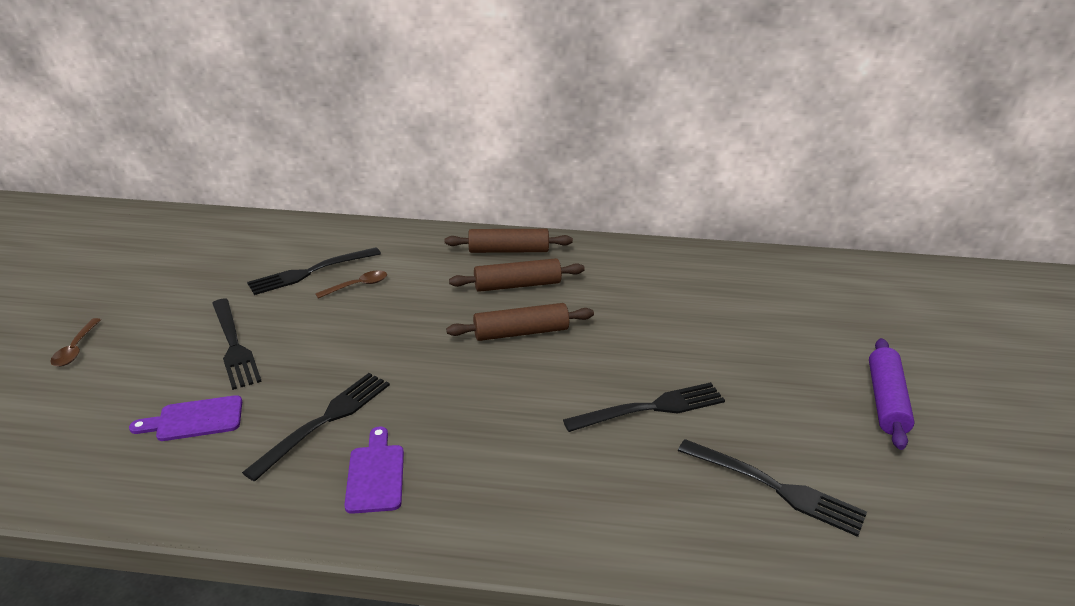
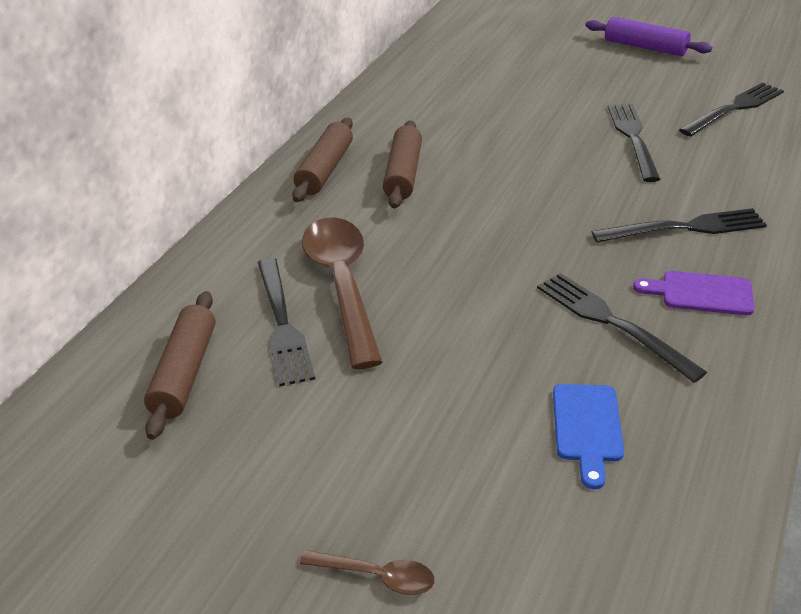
camera: 70 degrees left, 5 degrees up
purple cutting board [129,395,242,441] -> blue cutting board [553,384,624,489]
black fork [212,299,262,390] -> black fork moved to [591,208,767,243]
brown spoon [315,270,387,299] -> brown spoon [302,218,383,369], size x2.25
brown rolling pin [446,303,594,341] -> brown rolling pin moved to [144,291,216,440]

